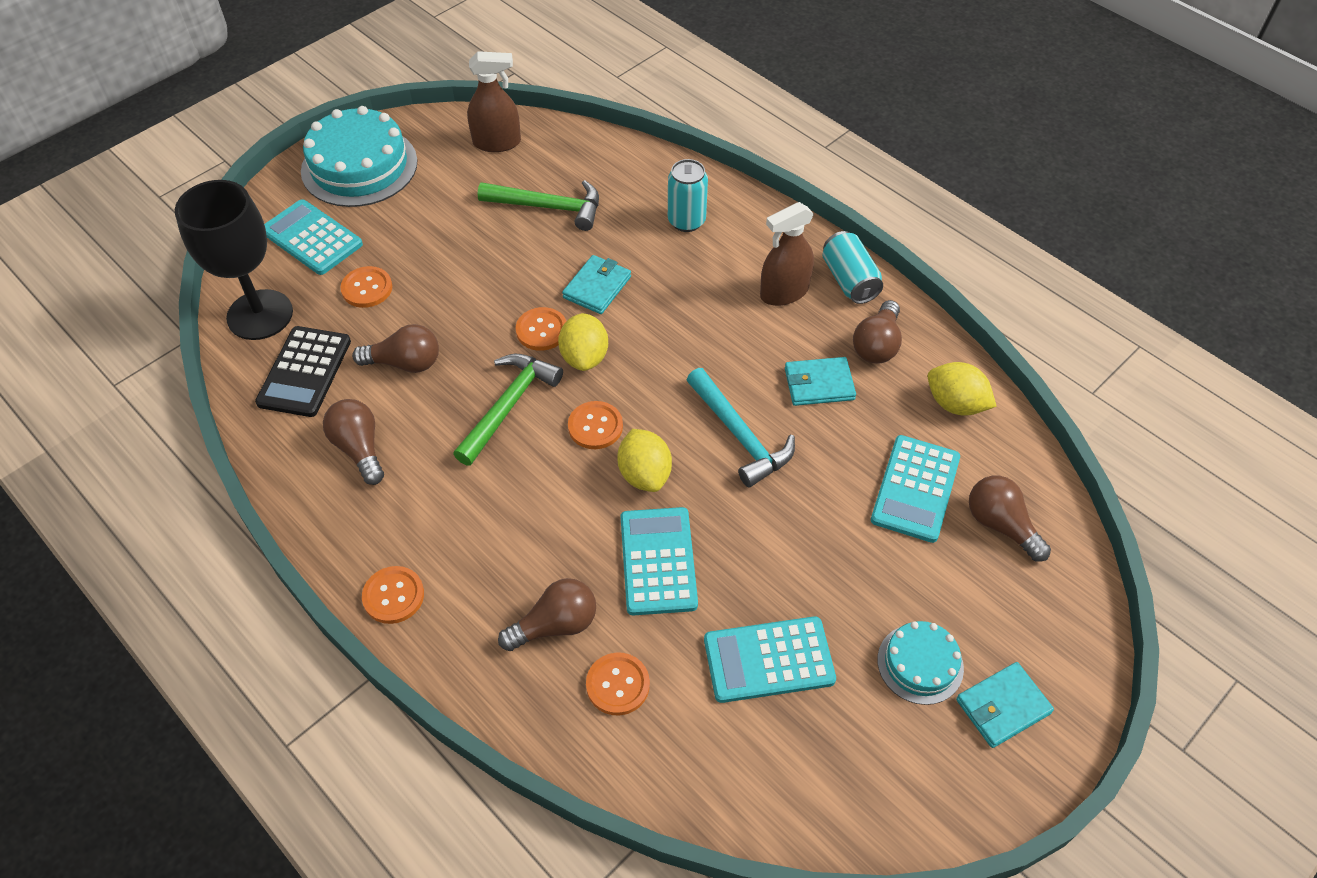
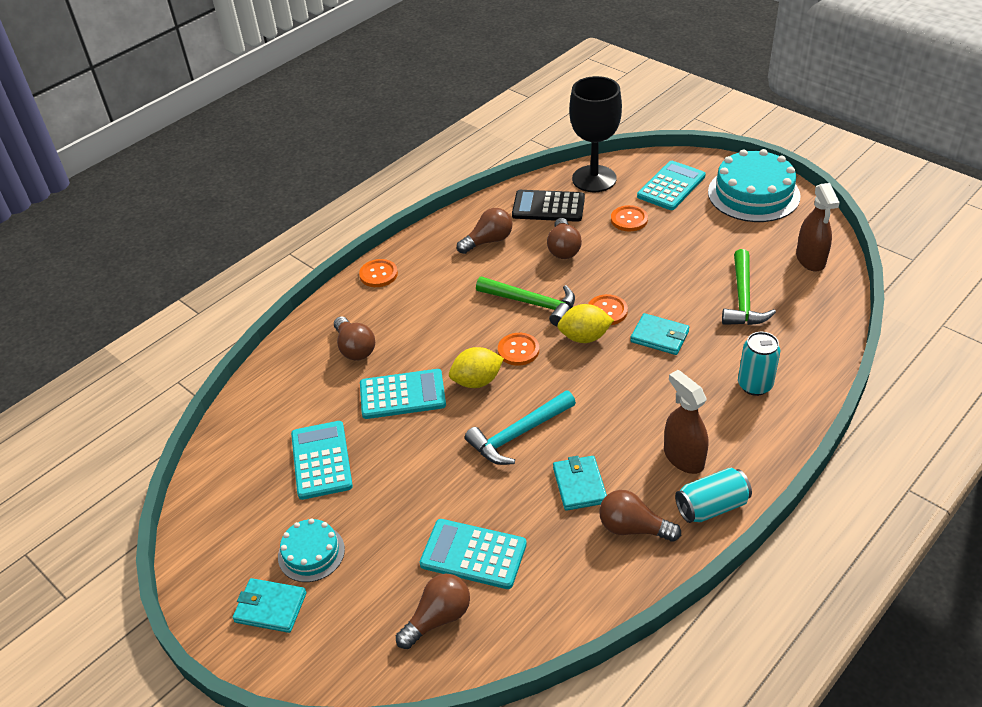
camera: 90 degrees right, 10 degrees down
orange button [586,652,650,715] -> none
yellow lemon [928,362,997,416] -> none
turquoise wallet [956,662,1054,748] -> turquoise wallet turned 45 degrees counterclockwise [233,578,307,633]

